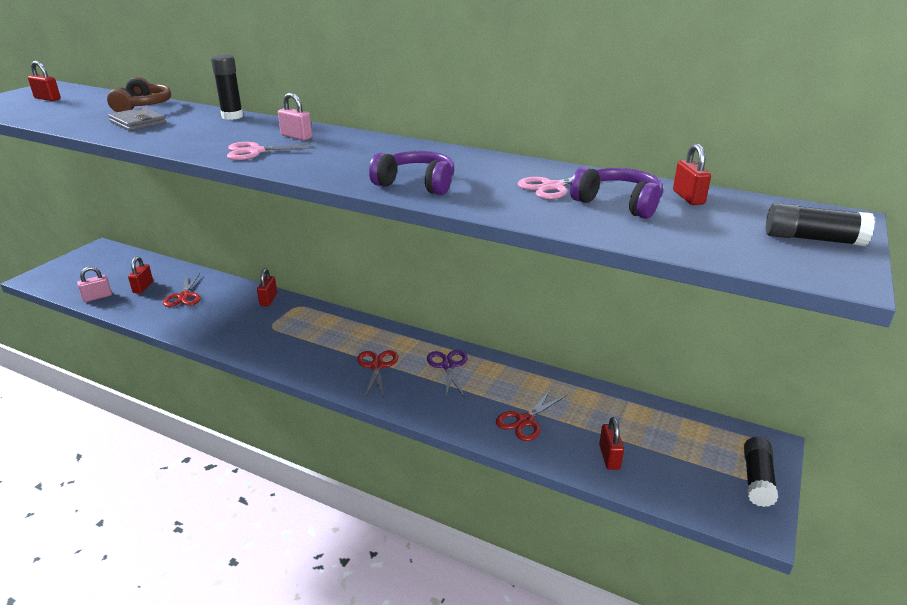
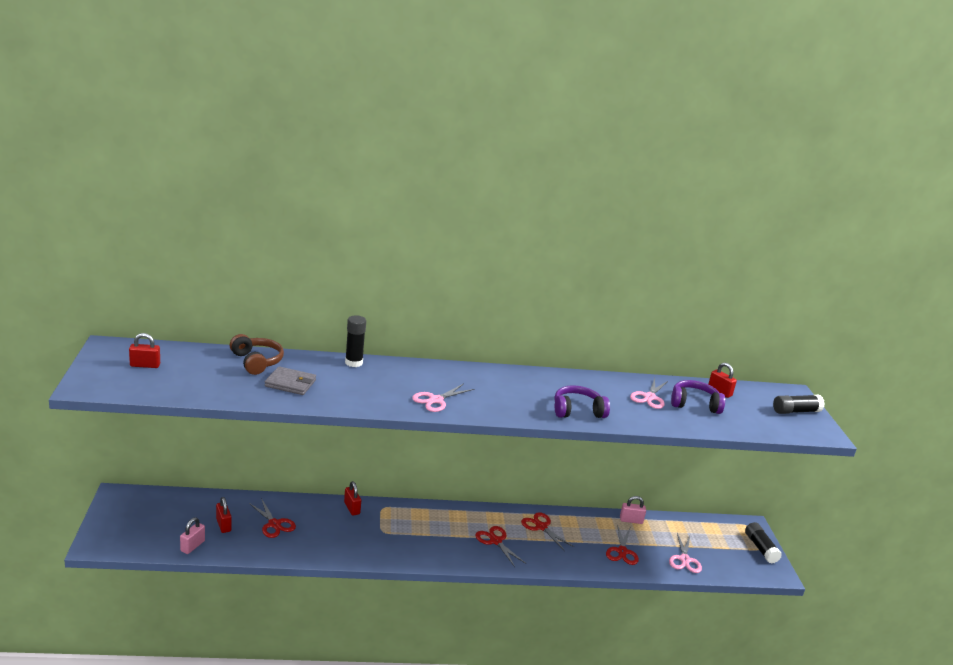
camera: 35 degrees left, 5 degrees down
pink padlock [278,93,312,141] -> pink padlock moved to [620,496,646,524]
purple scissors [427,350,468,398] -> red scissors [521,512,574,551]
red padlock [599,417,624,470] -> pink scissors [669,533,702,573]

